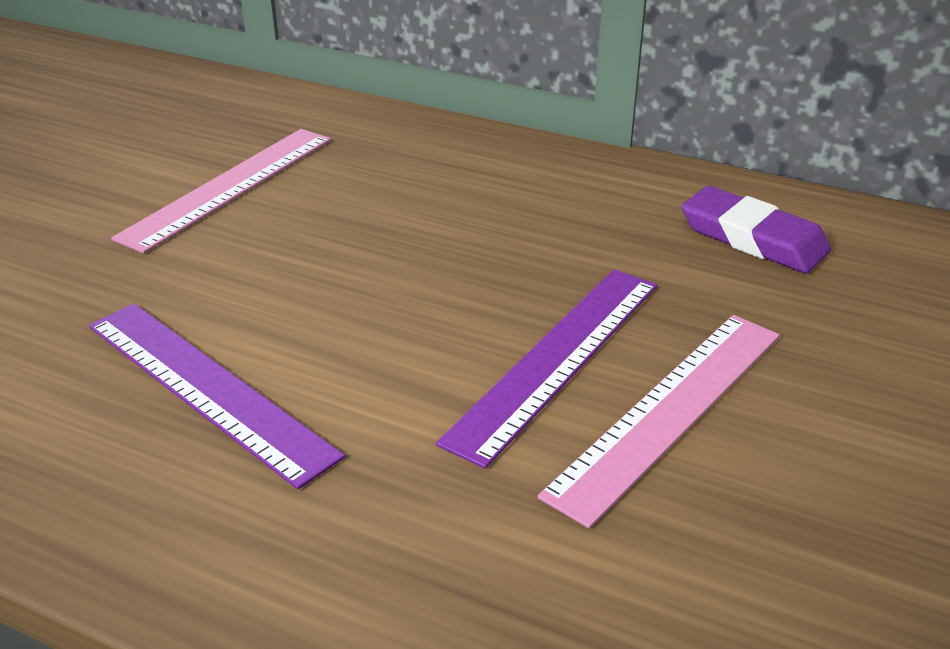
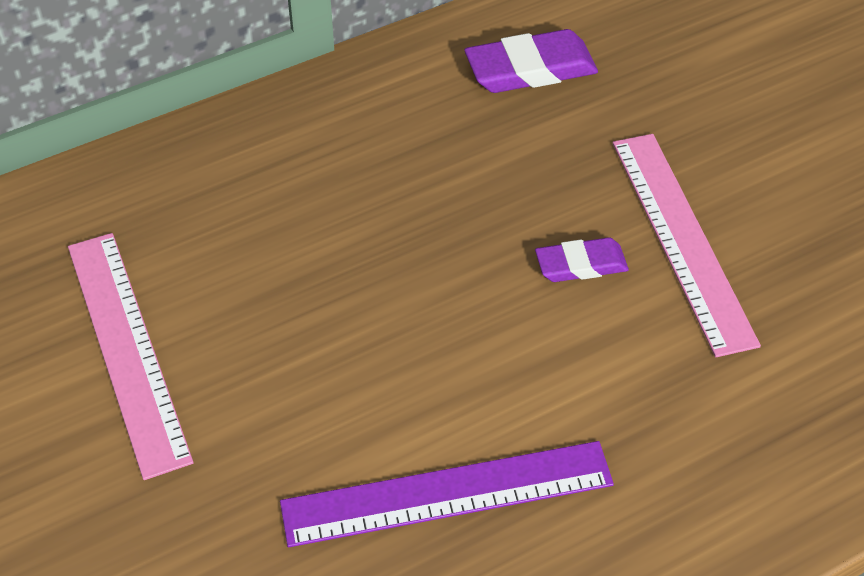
camera: 55 degrees left, 15 degrees up
purple ruler [436,269,657,469] -> purple eraser [535,237,629,282]

